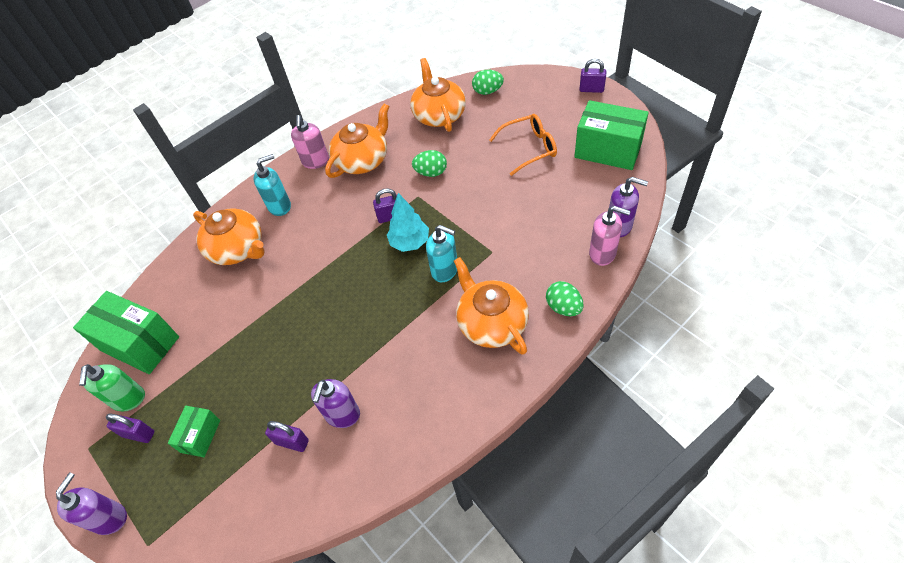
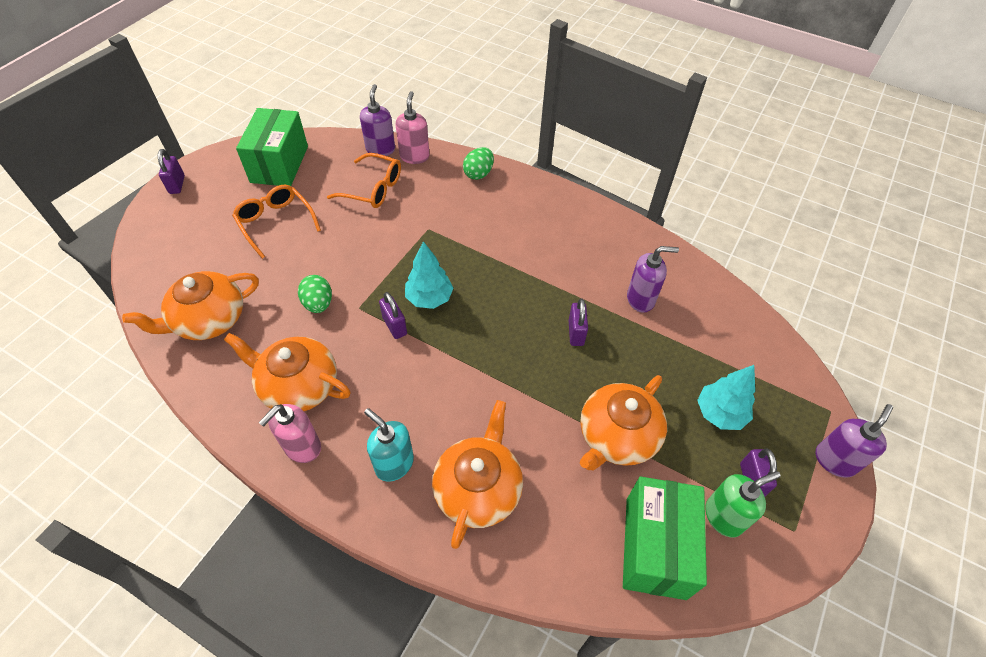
camera: 115 degrees left, 0 degrees up
purple soap dispenser [56,473,127,535] -> purple soap dispenser turned 135 degrees clockwise [816,404,893,477]
green box [168,406,220,457] -> turquoise tree [697,365,755,430]
purple padlock [265,421,309,452] -> purple padlock moved to [568,299,588,346]
pink soap dispenser [291,115,329,169] -> pink soap dispenser turned 150 degrees clockwise [259,404,321,463]
turquoise soap dispenser [426,225,457,282] -> none
orange teapot [454,257,529,355] -> orange teapot moved to [580,375,667,470]
green egg [472,70,504,95] -> none
none -> orange glasses [327,153,401,208]

